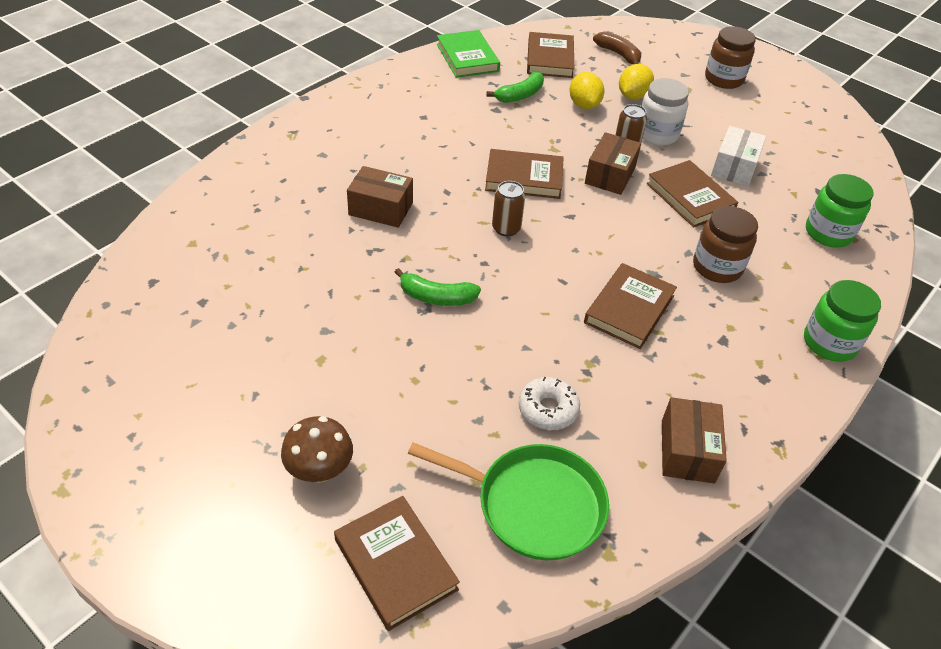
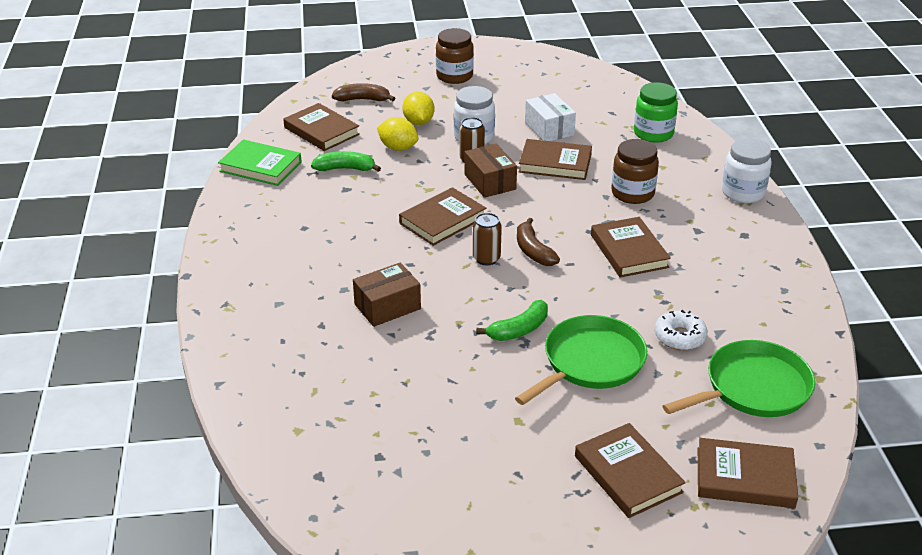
camera: 45 degrees left, 10 degrees down
brown mushroom [281,416,353,483] -> brown book [575,423,686,518]
green banana [486,72,544,103] -> green banana turned 90 degrees counterclockwise [311,151,381,172]
brown box [662,397,727,484] -> none
green jar [804,280,881,362] -> white jar [722,138,772,203]
none -> green pan [515,315,647,405]
none -> brown banana [517,218,560,266]

